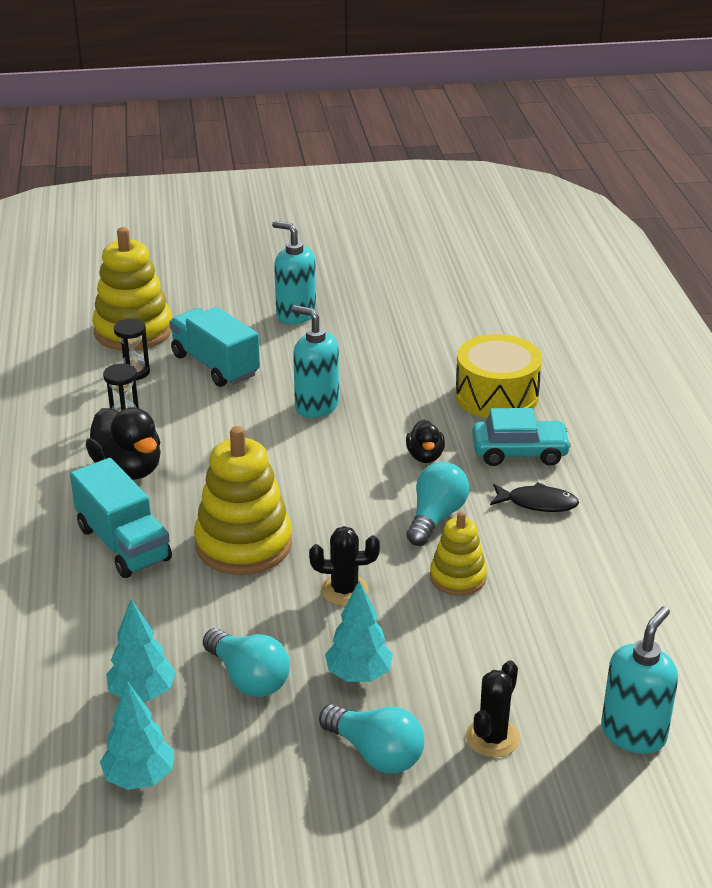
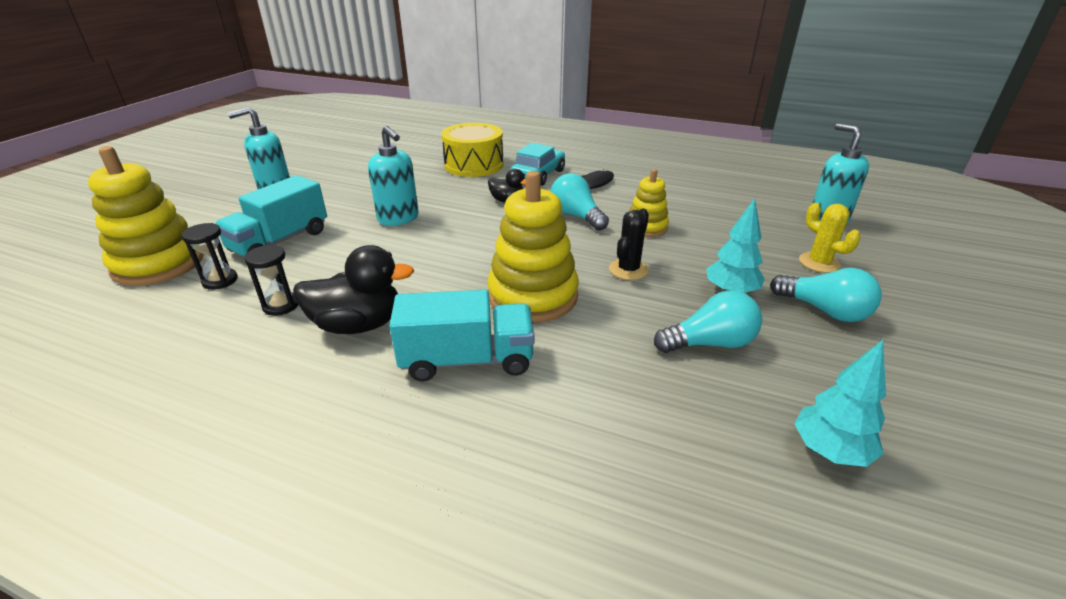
camera: 60 degrees left, 0 degrees up
turquoise tree [106,599,176,701] -> none
turquoise truck [169,307,260,387] -> turquoise truck turned 45 degrees counterclockwise [215,175,327,258]
turquoise soap dispenser [291,305,339,418] -> turquoise soap dispenser turned 105 degrees counterclockwise [368,126,419,226]
turquoise light bulb [319,704,424,774] -> turquoise light bulb turned 60 degrees clockwise [770,268,882,322]
black cactus [466,660,520,758] -> yellow cactus [799,203,861,273]

